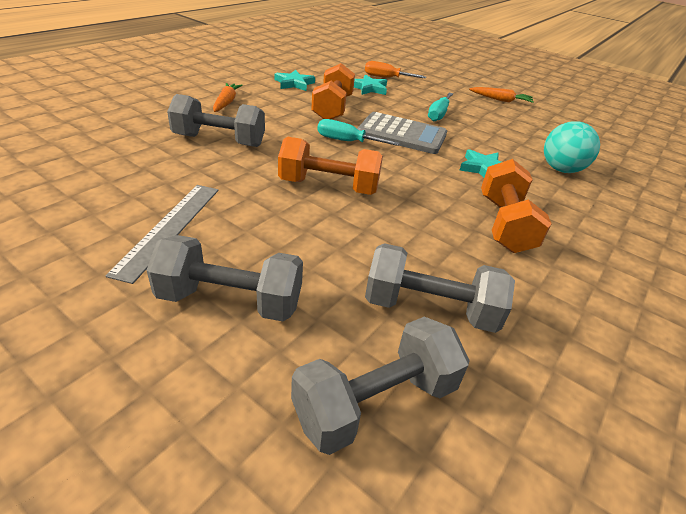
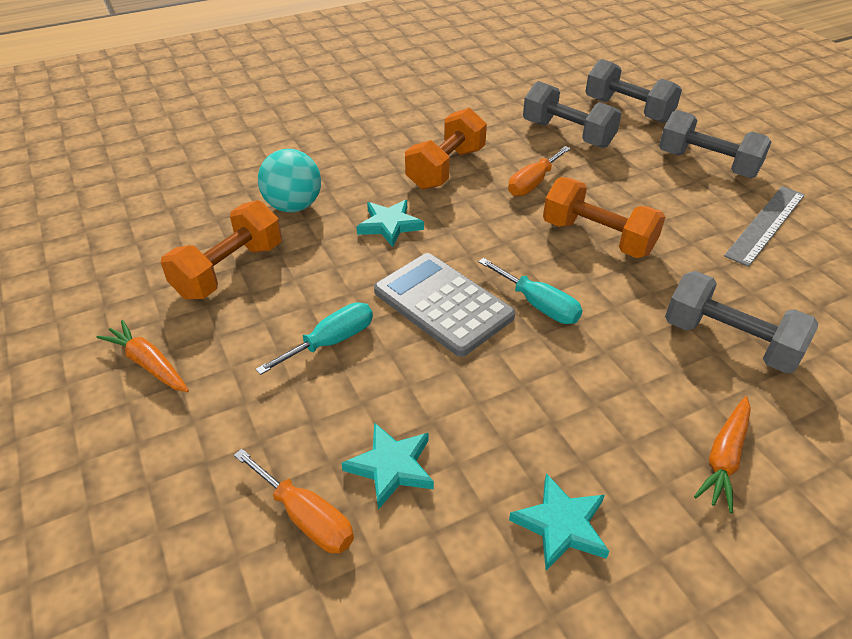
camera: 150 degrees left, 5 degrees up
grey dumbbell [291,317,470,455] -> grey dumbbell turned 45 degrees clockwise [585,59,682,123]
orange dumbbell [311,63,355,119] -> orange dumbbell moved to [161,200,282,300]
none -> orange screwdriver [508,146,571,196]

